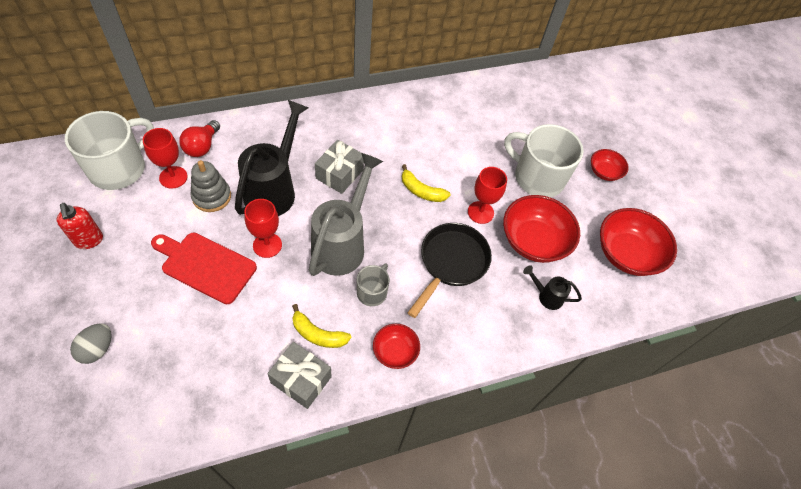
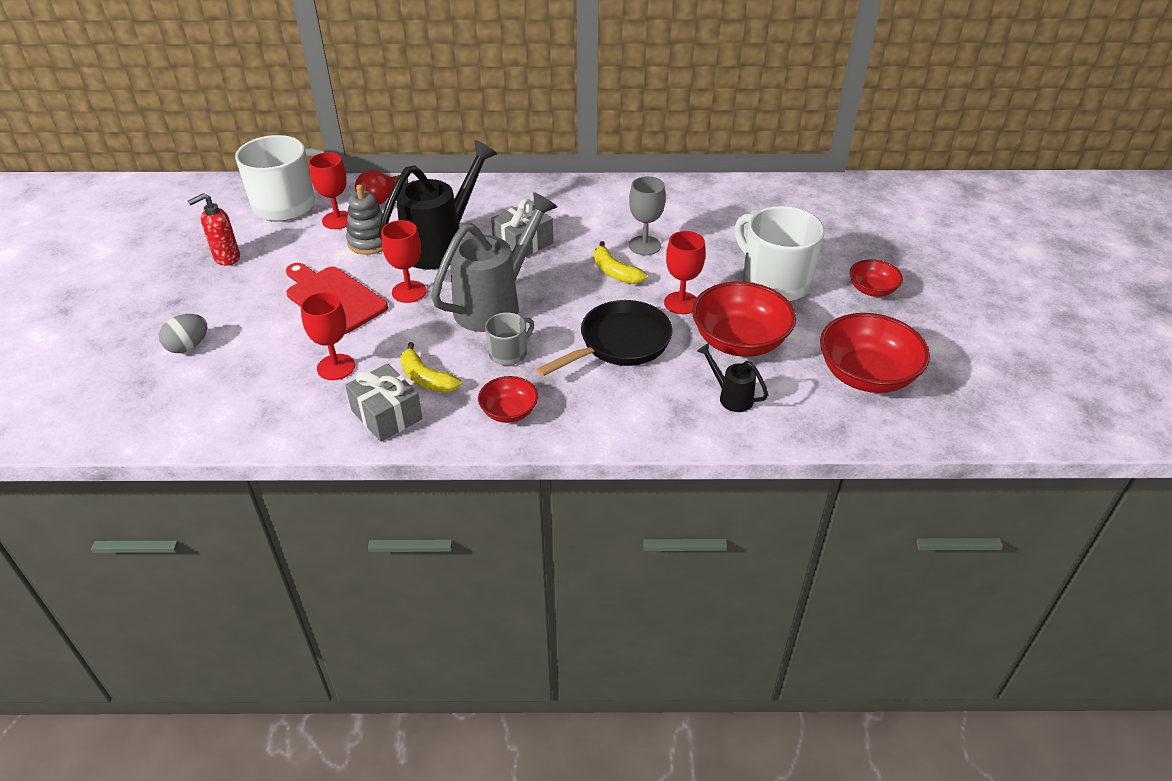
camera: 25 degrees right, 15 degrees down
red soap dispenser [57,203,103,249] -> red soap dispenser turned 60 degrees clockwise [188,193,240,266]
none -> red goblet [301,292,355,380]
none -> grey goblet [629,176,666,255]

